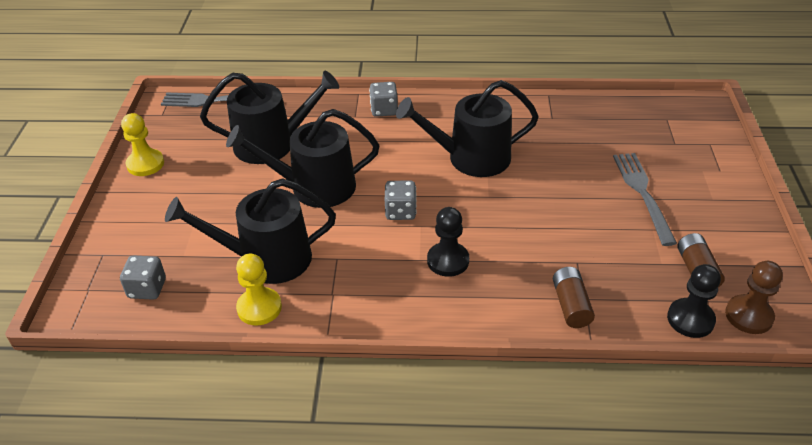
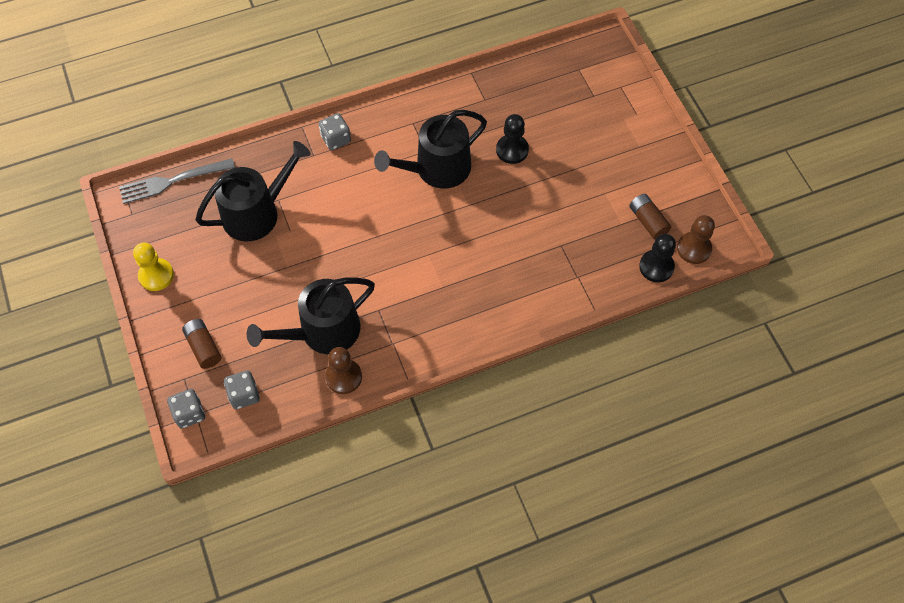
camera: 25 degrees left, 20 degrees up
black watering can [226,109,379,208] -> none
yellow pawn [236,254,282,325] -> brown pawn [325,347,362,394]
grey dice [385,181,417,220] -> grey dice moved to [167,389,205,429]
black pawn [427,207,469,277] -> black pawn moved to [496,114,529,164]
brown battery [553,267,595,328] -> brown battery moved to [182,319,221,369]
grey fork [613,153,677,246] -> none

